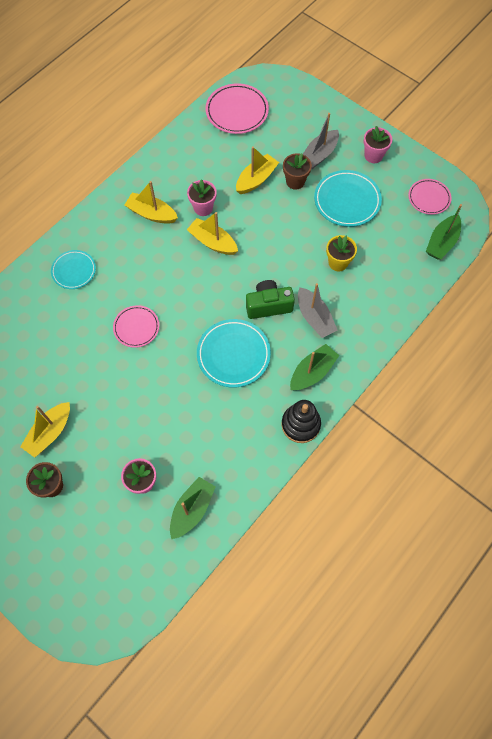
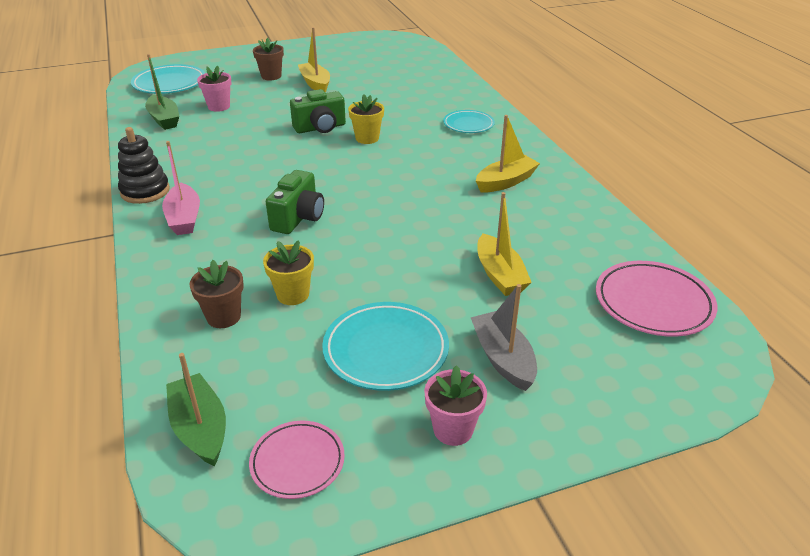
camera: 120 degrees right, 30 degrees down
pink plate [113,305,159,348] -> yellow flower pot [348,94,384,144]
pink flower pot [187,179,217,216] -> none
yellow boat [187,212,238,255] -> none
turquoise plate [197,319,271,388] -> turquoise plate moved to [131,64,205,94]
brown flower pot [283,153,312,190] -> brown flower pot moved to [189,260,244,328]
green boat [290,344,339,390] -> pink boat [162,141,200,235]
grey boat [298,283,337,338] -> none
none -> green camera [290,89,346,133]

